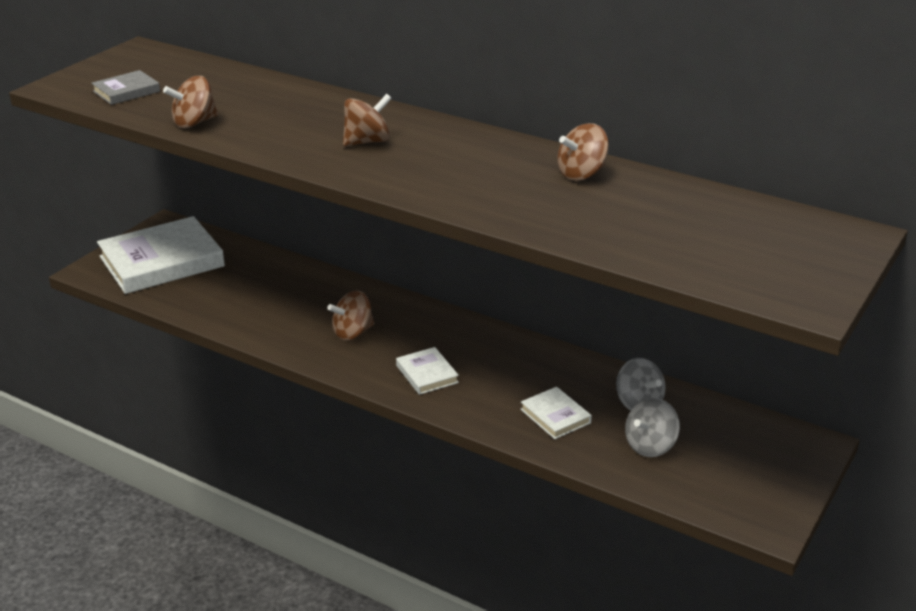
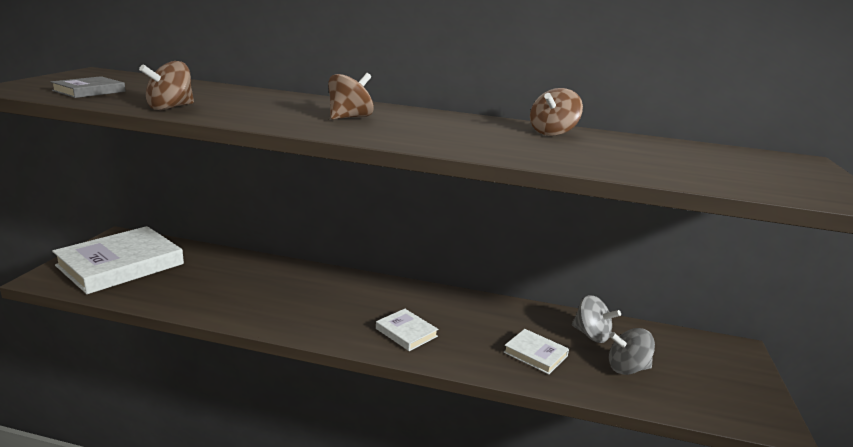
camera: 20 degrees left, 10 degrees down
brown spinning top [327,290,374,341] -> none
grey spinning top [625,398,680,457] -> grey spinning top turned 60 degrees clockwise [609,328,655,375]

